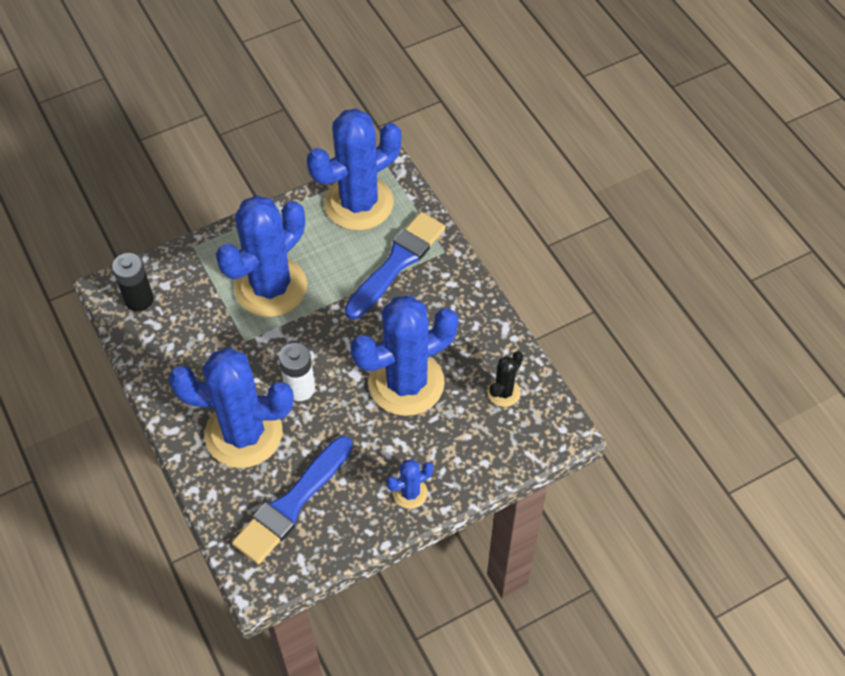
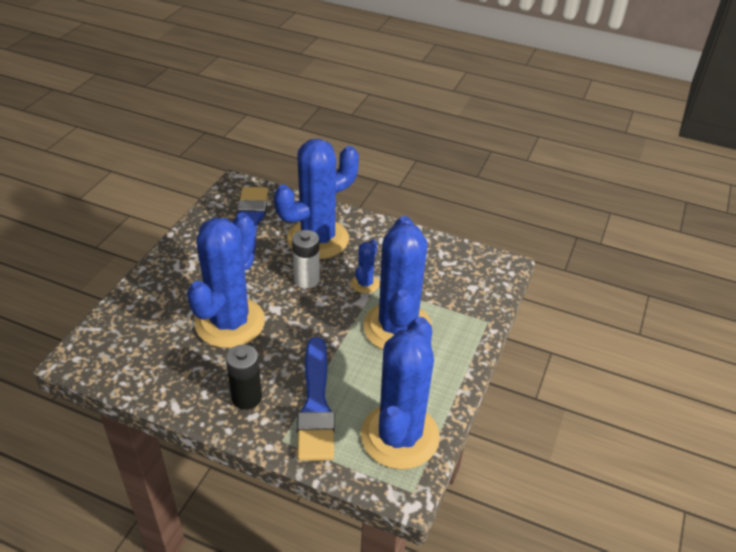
camera: 140 degrees right, 15 degrees down
black battery [112,253,154,312] -> black battery moved to [226,345,262,410]
blue cactus [386,459,433,509] -> blue cactus moved to [351,239,380,294]
black cactus [488,351,523,407] -> none

